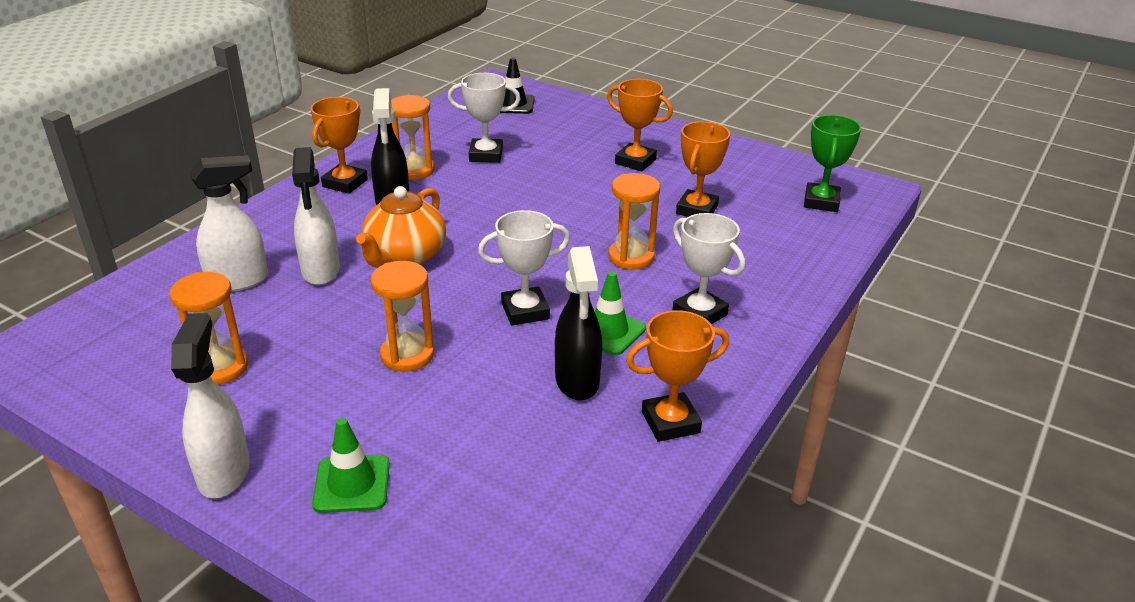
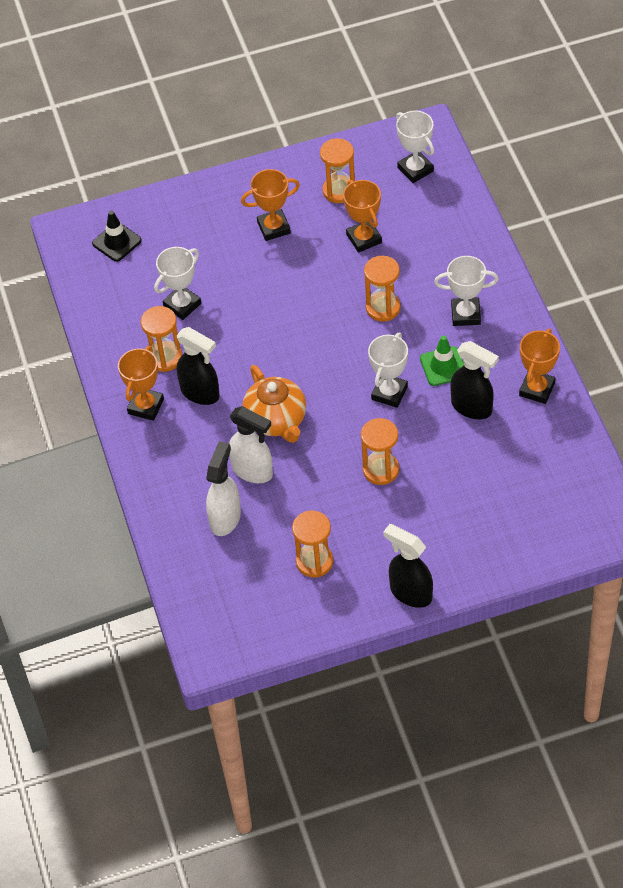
camera: 45 degrees left, 20 degrees up
white spray bottle [171,313,250,498] -> black spray bottle [383,524,433,608]
orange trophy [310,97,368,194] -> orange trophy turned 45 degrees clockwise [118,346,164,421]
green traffic cone [312,418,390,513] -> none
green trophy [804,115,861,212] -> white trophy [396,110,434,183]
none -> orange hourglass [320,138,355,203]

